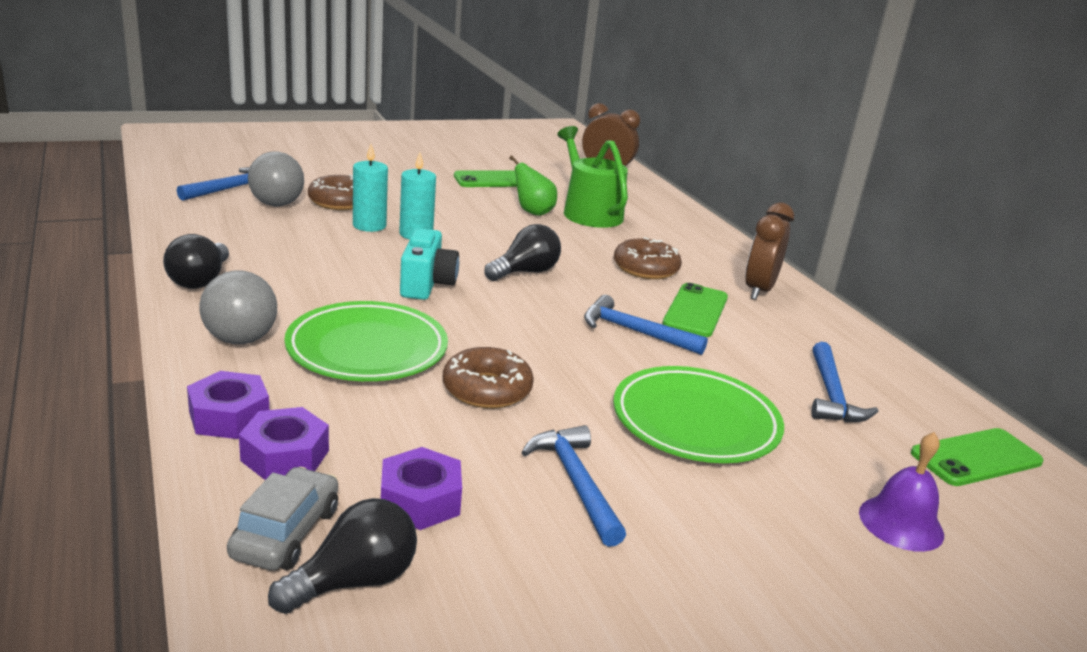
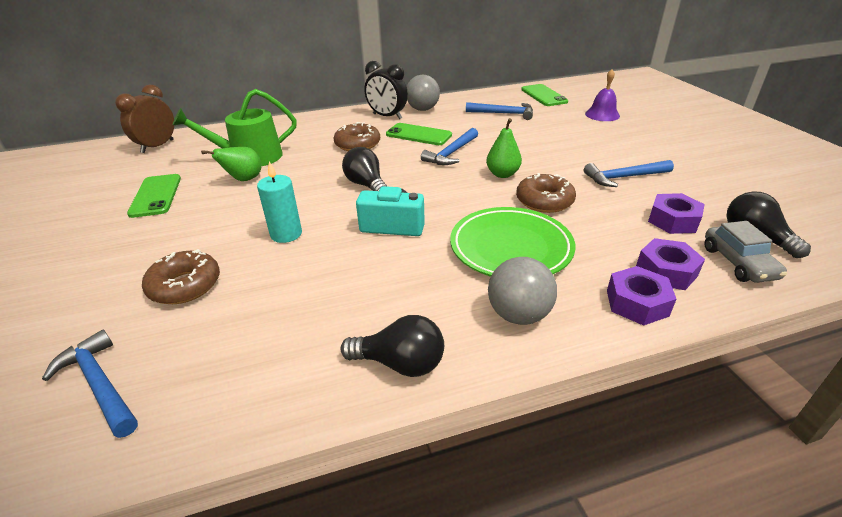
camera: 80 degrees left, 10 degrees up
grey car [227,467,338,570] -> grey car turned 120 degrees counterclockwise [705,221,787,283]
grey ball [248,151,304,206] -> grey ball moved to [407,75,440,111]
turquoise candle [353,144,388,232] -> none
green plate [613,366,784,463] -> none
brown clock [745,202,794,300] -> black clock [364,61,408,119]
none -> green pear [486,118,522,178]

